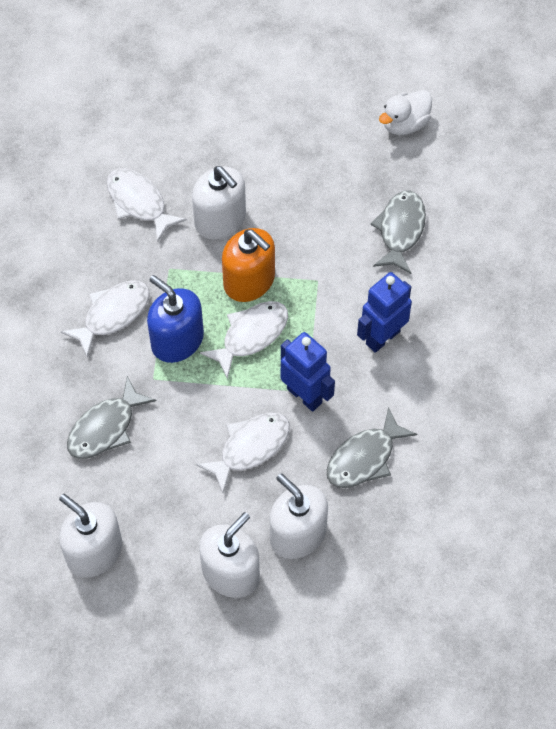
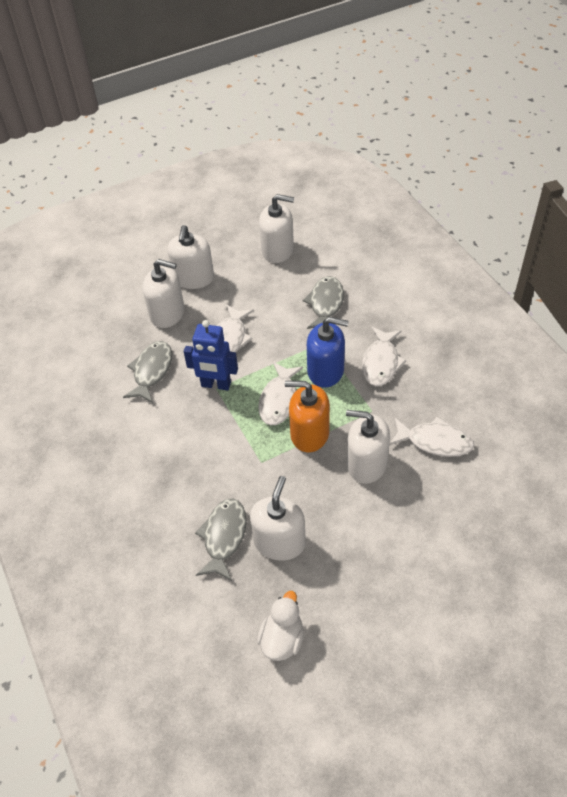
camera: 150 degrees right, 10 degrees down
blue robot [357,272,412,353] -> none
grey fish [370,191,426,274] -> grey fish turned 150 degrees counterclockwise [195,498,247,581]
none -> white soap dispenser [250,476,306,561]

